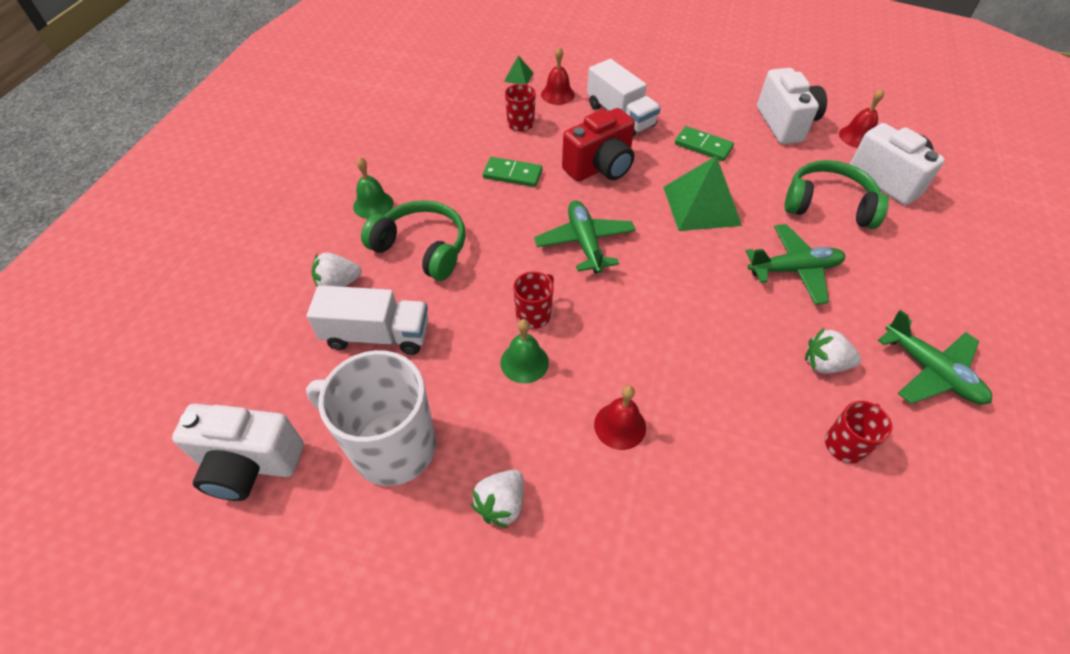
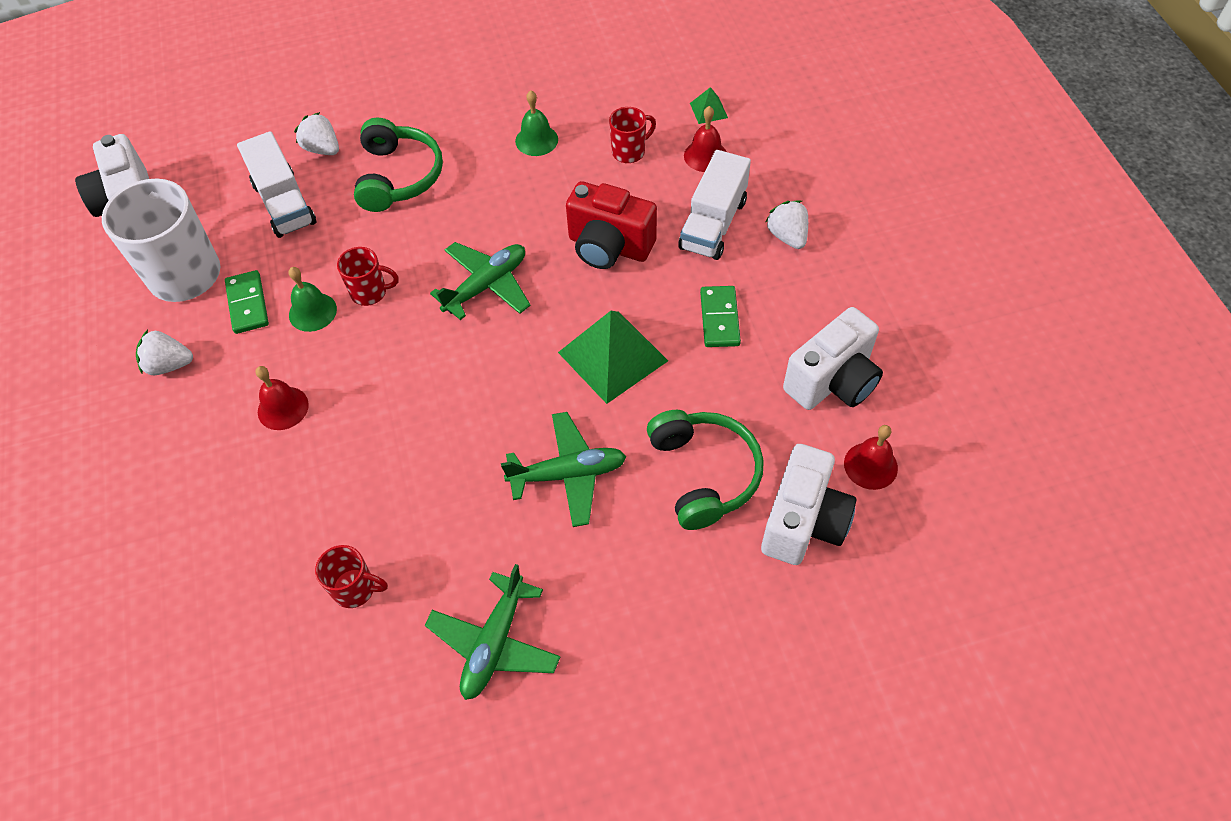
camera: 60 degrees right, 5 degrees up
green bell [353,157,394,219] -> green bell moved to [515,90,558,156]
green domino [483,157,542,187] -> green domino moved to [225,270,269,334]
green plane [746,224,845,305] -> green plane turned 60 degrees counterclockwise [501,412,626,527]
white strawberry [805,328,861,373] -> white strawberry moved to [765,200,808,249]

